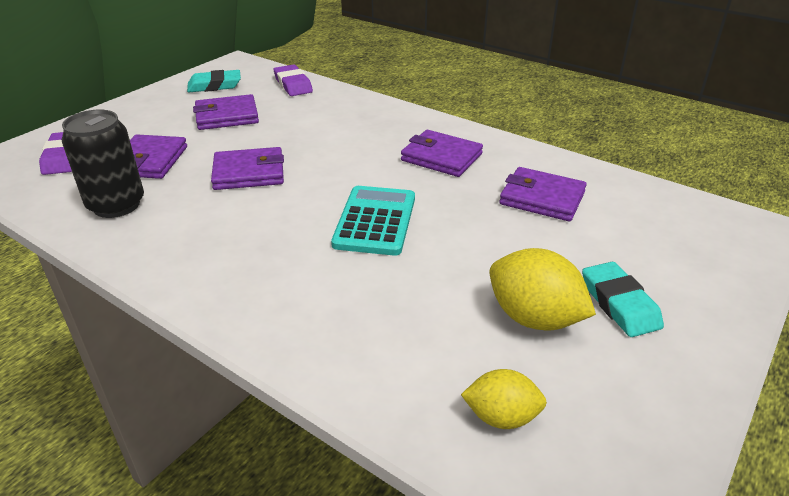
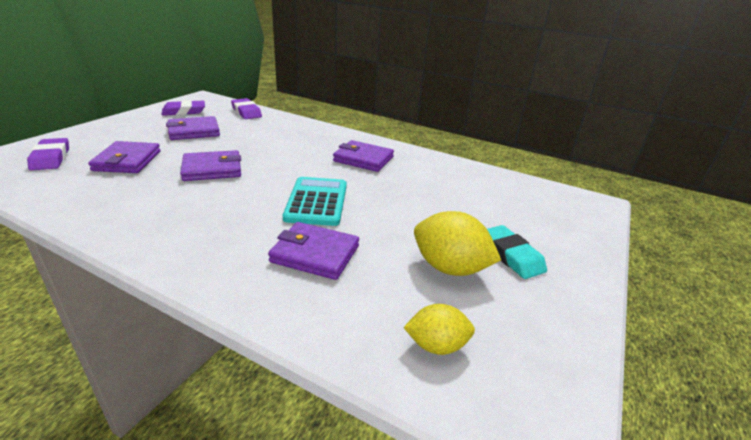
camera: 10 degrees left, 5 degrees down
black can [62,110,144,218] -> none
turquoise eraser [187,70,241,92] -> purple eraser [162,100,205,116]
purple wallet [499,167,587,221] -> purple wallet moved to [268,222,359,280]

